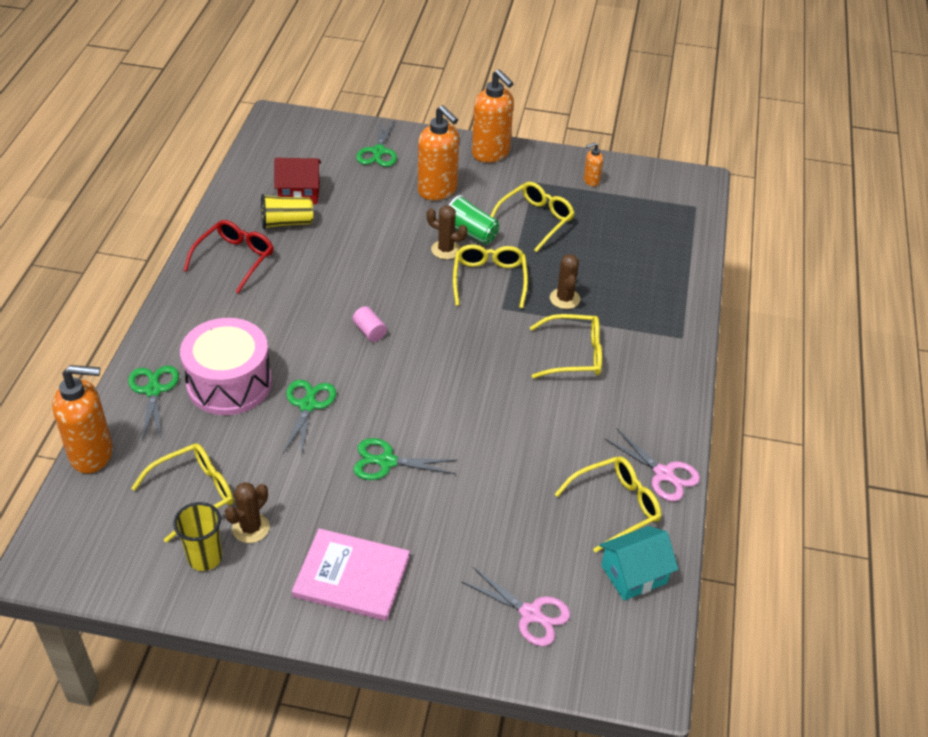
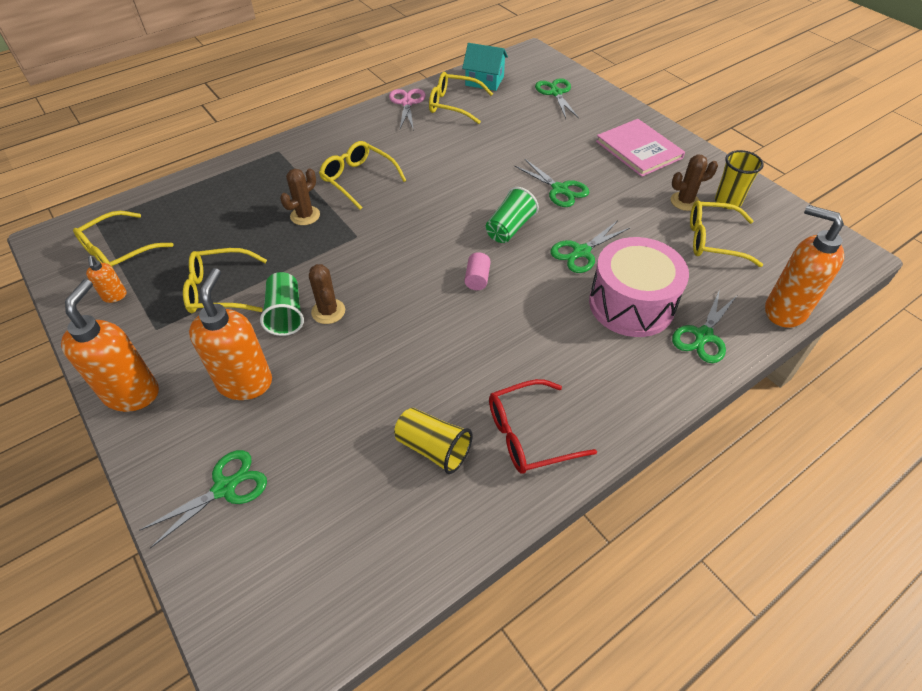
camera: 135 degrees left, 5 degrees up
red house [274,158,321,204] -> none
yellow glasses [453,244,528,308] -> yellow glasses moved to [73,211,174,266]
pink scissors [461,567,571,646] -> green scissors [535,78,579,119]
orange soap dispenser [584,142,603,186] -> orange soap dispenser turned 45 degrees clockwise [86,256,127,303]
none -> green cup [486,187,539,243]

